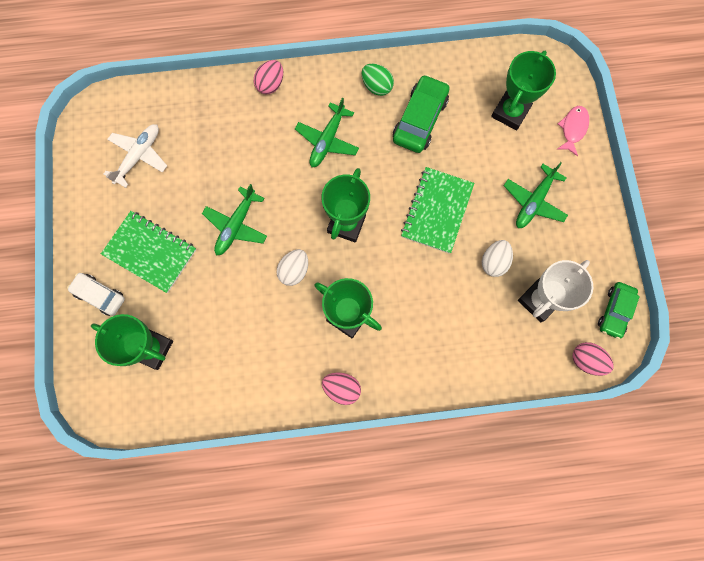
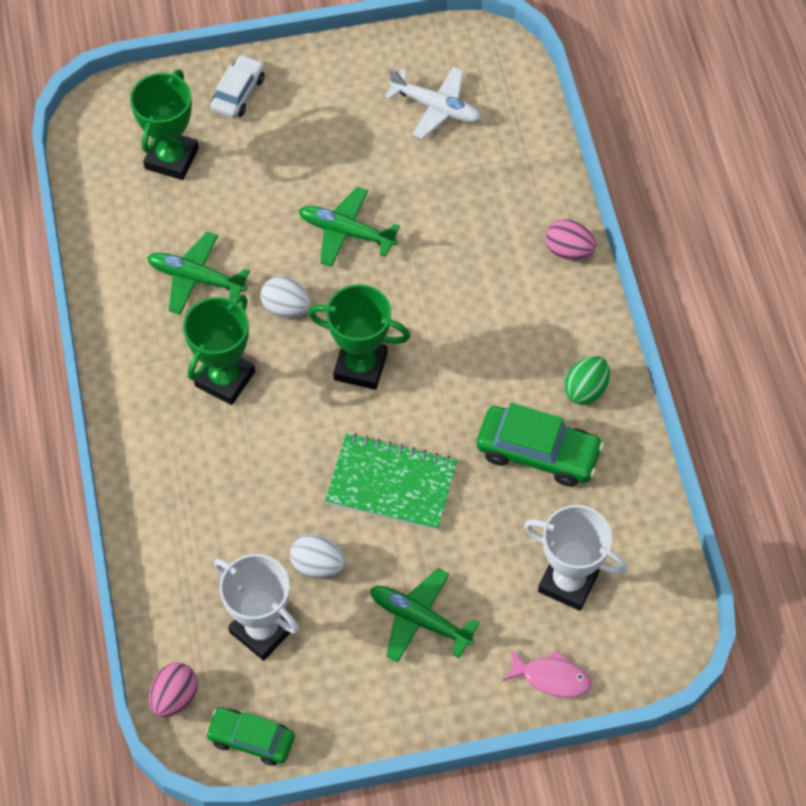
camera: 85 degrees right, 15 degrees down
green notebook [101,211,196,293] -> none
green plane [295,97,359,167] -> green plane moved to [147,232,250,315]
pink egg [322,373,361,405] -> none
green trophy [491,51,556,131] -> white trophy [524,505,627,611]

